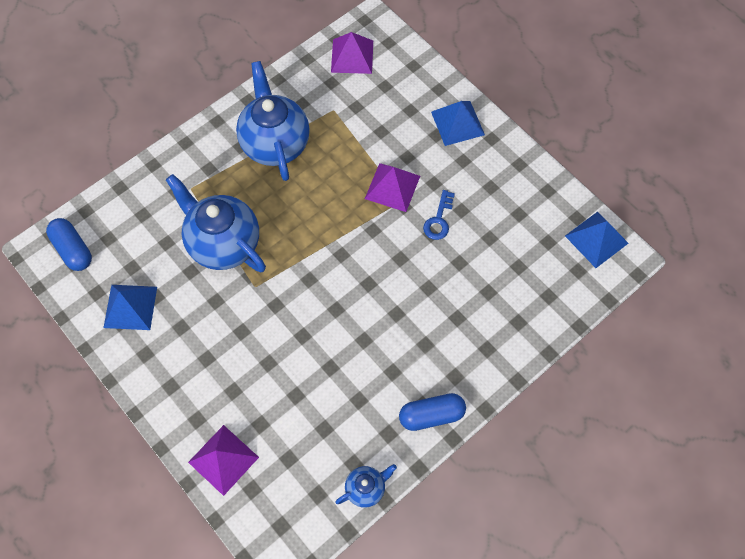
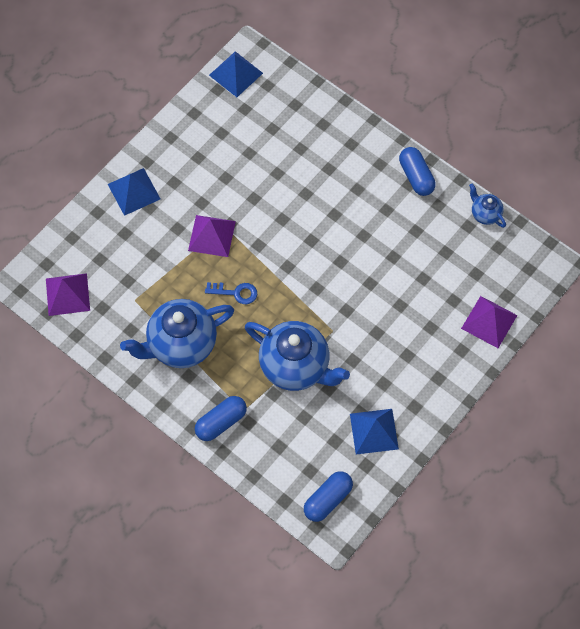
camera: 100 degrees left, 0 degrees up
blue teapot [166,174,266,272] -> blue teapot turned 90 degrees counterclockwise [245,321,350,391]
blue key [423,190,455,240] -> blue key moved to [205,282,257,304]
none -> blue capsule [195,396,247,441]

